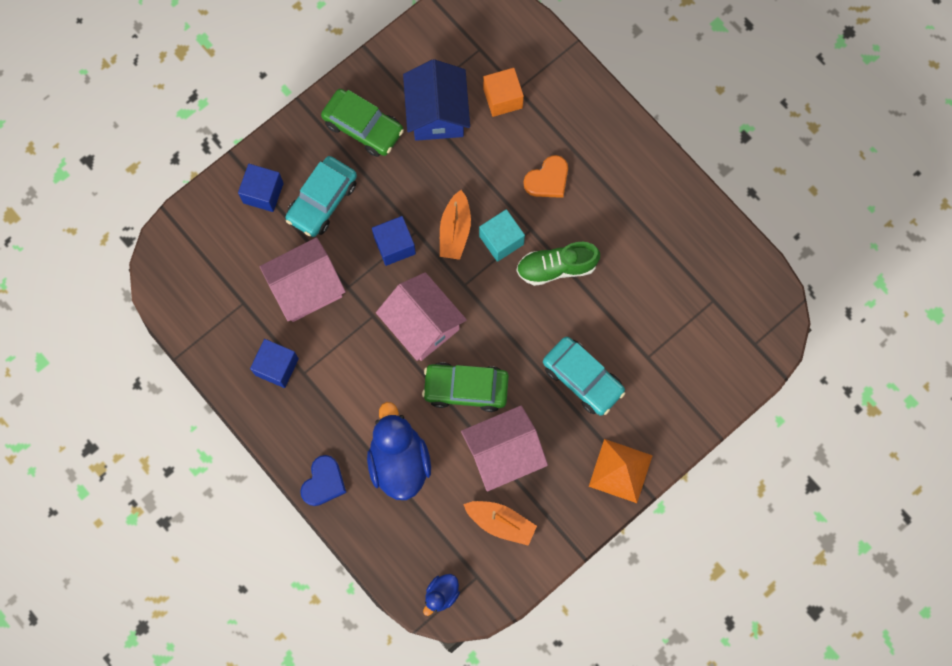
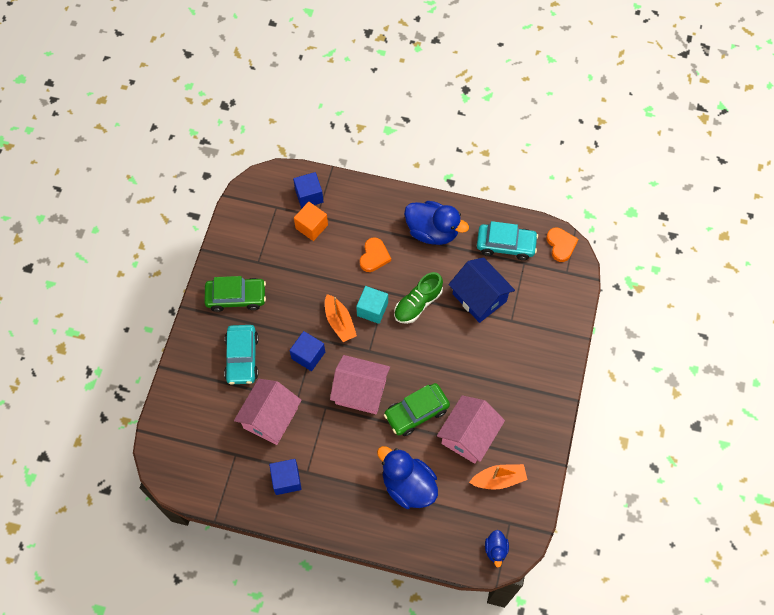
camera: 35 degrees left, 10 degrees down
blue cube [238,164,284,212] -> blue cube moved to [293,172,324,209]
blue heart [300,455,347,506] -> none
blue house [403,59,470,141] -> blue house moved to [449,257,515,323]
turquoise car [543,337,625,416] -> turquoise car moved to [477,221,538,260]
orange pyramid [589,439,653,503] -> none
none -> blue duck [404,201,469,245]
none -> orange heart [546,228,579,262]

